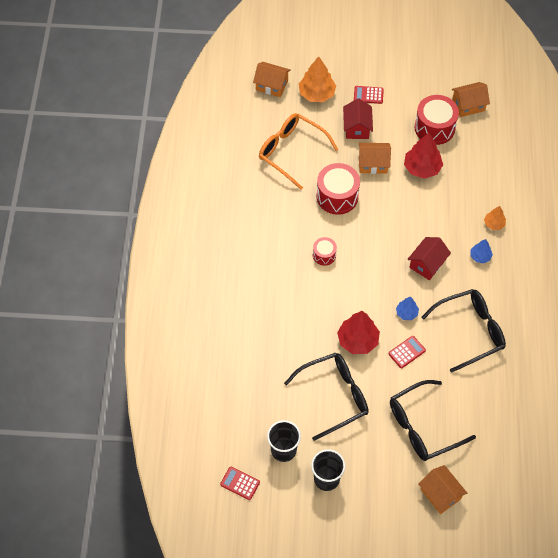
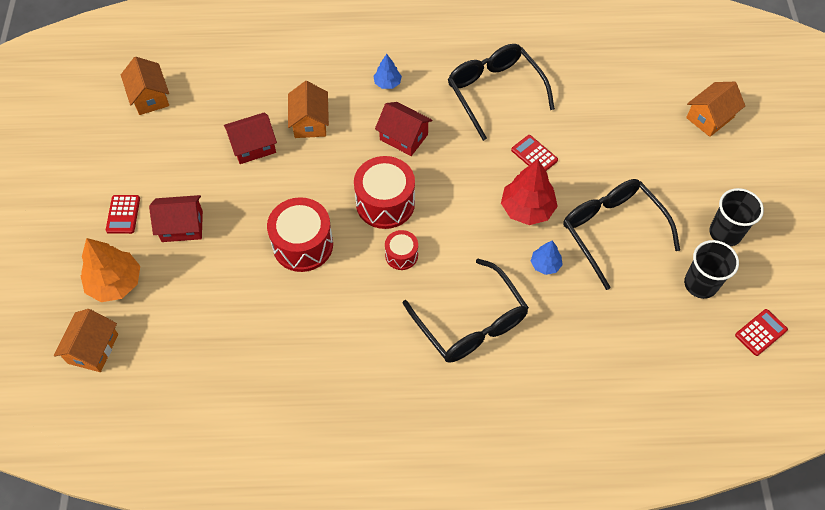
camera: 95 degrees left, 0 degrees up
red calculator [220,467,260,500] -> red calculator turned 150 degrees counterclockwise [735,309,788,356]
orange glasses [259,113,338,190] -> none
orange house [359,143,391,174] -> orange house moved to [288,81,329,138]
black glasses [390,380,476,461] -> black glasses moved to [403,259,529,363]
blue tree [396,297,419,320] -> blue tree moved to [531,241,563,275]
red tree [404,133,443,179] -> red house [224,112,277,164]
red drum [415,95,459,145] -> red drum moved to [354,156,415,229]
orange tree [484,206,506,230] -> none

